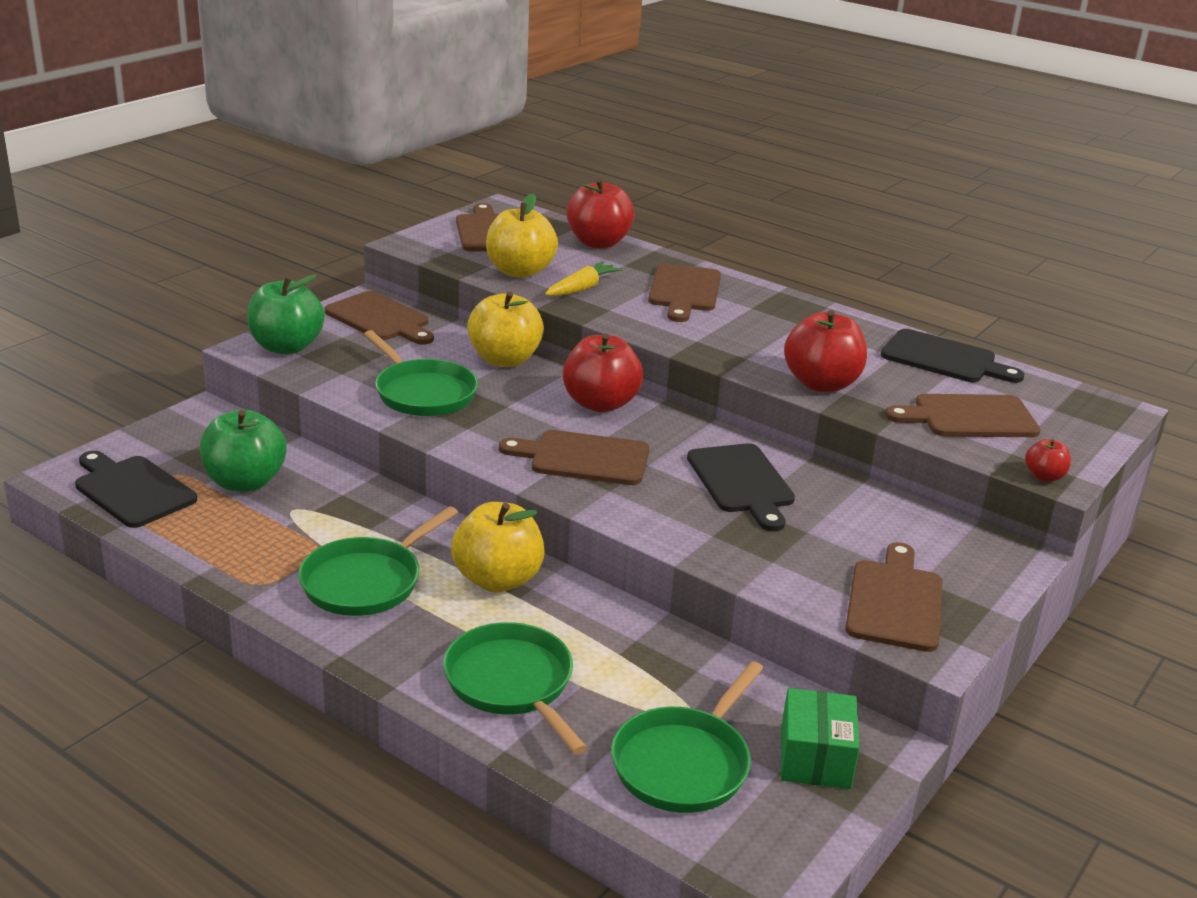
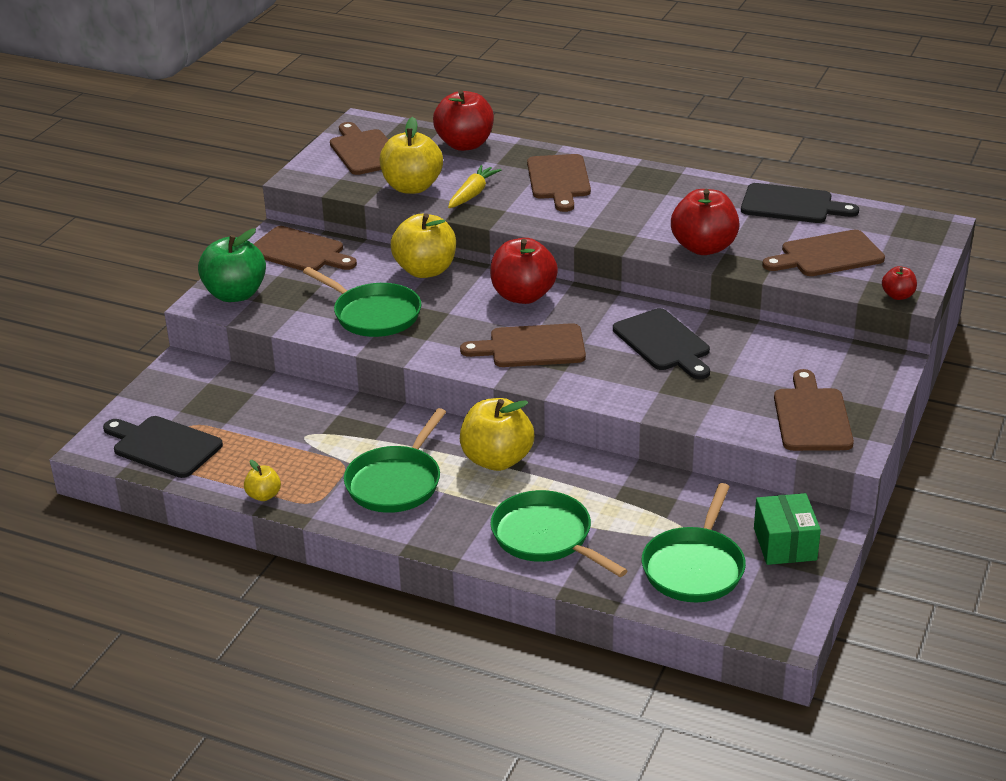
camera: 10 degrees left, 5 degrees up
green apple [200,409,287,492] -> none
none -> yellow apple [244,460,281,501]

